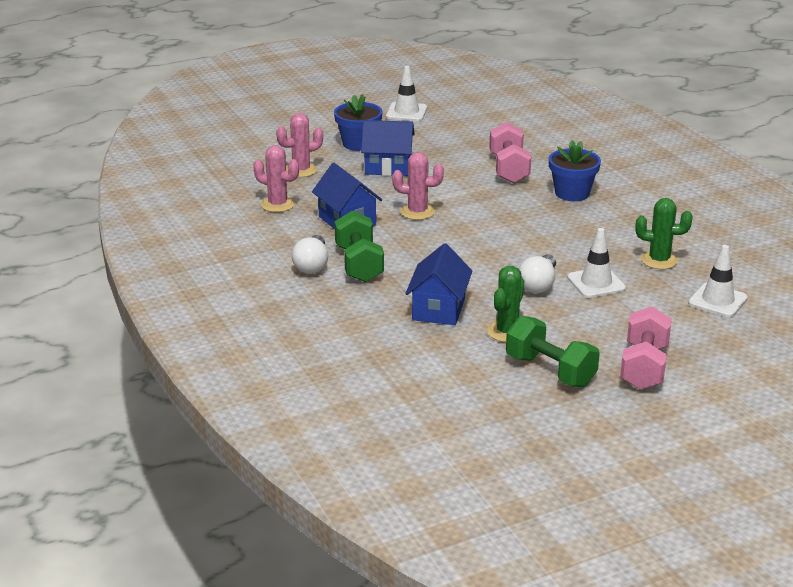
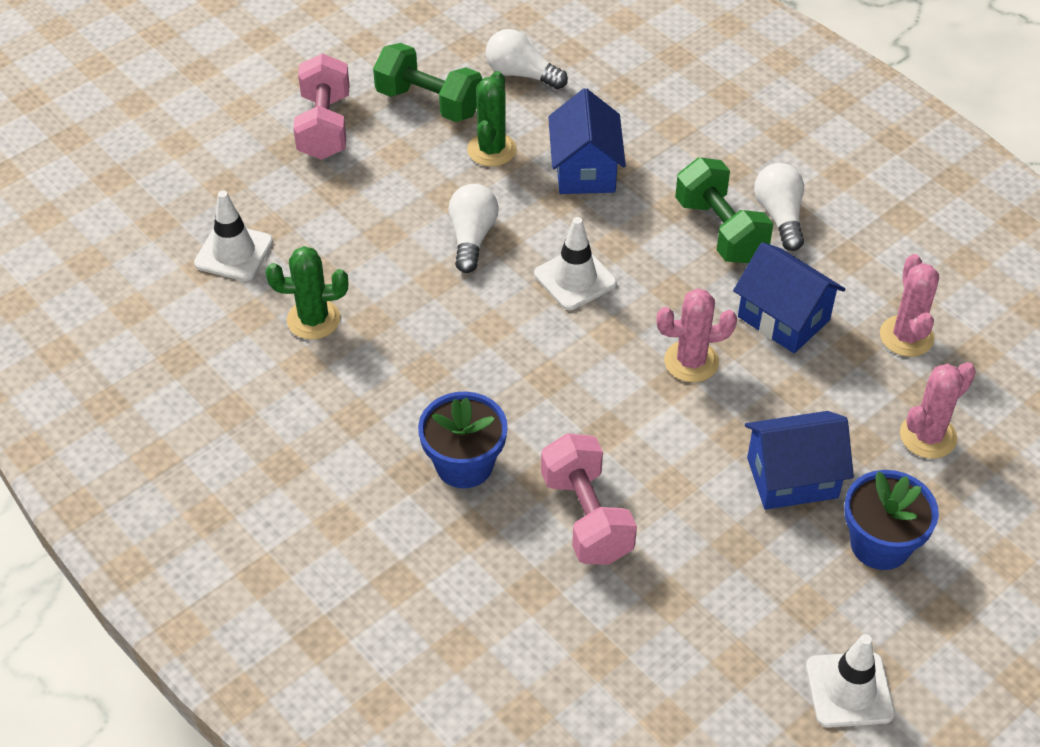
camera: 165 degrees right, 20 degrees up
pink cactus [253,145,299,212] -> pink cactus turned 75 degrees clockwise [880,254,939,357]
white traffic cone [567,228,626,298] -> white traffic cone moved to [534,217,617,310]
none -> white light bulb [486,29,568,89]

